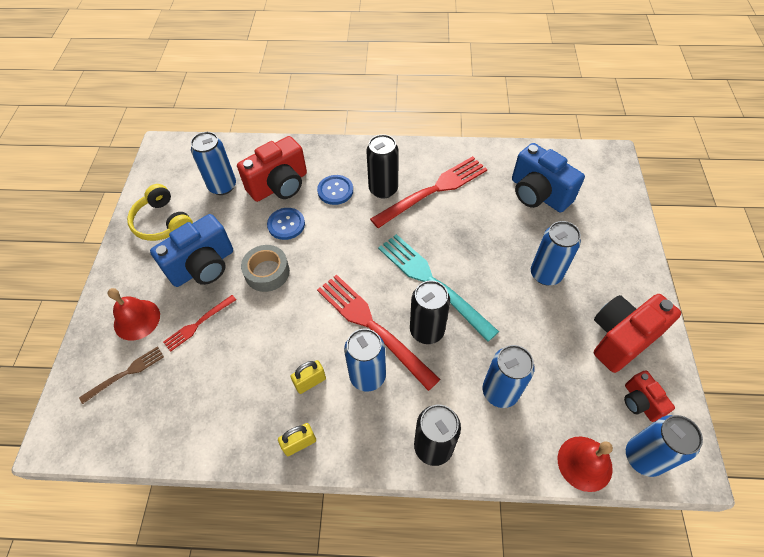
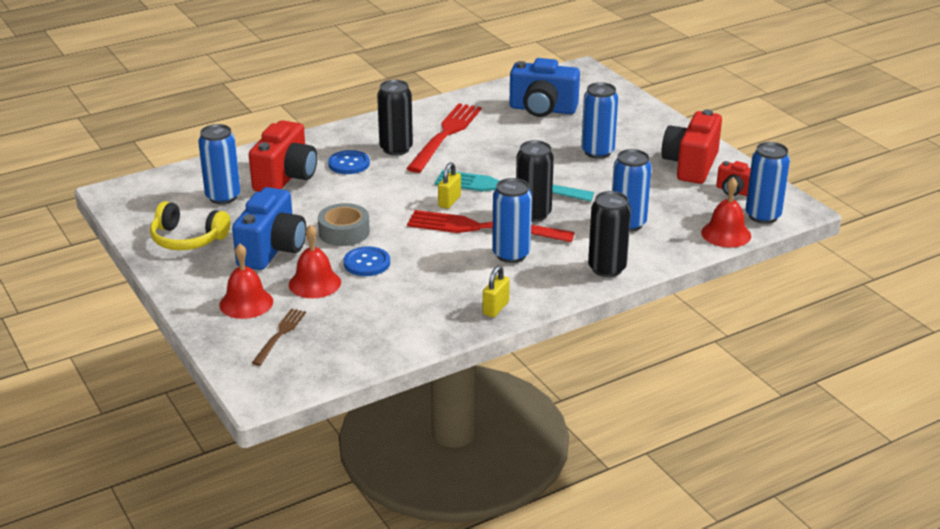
camera: 35 degrees left, 25 degrees down
red fork [163,295,236,352] -> red bell [289,224,341,298]
blue button [267,208,305,240] -> blue button moved to [344,246,390,276]
yellow padlock [291,360,326,394] -> yellow padlock moved to [438,162,461,209]

